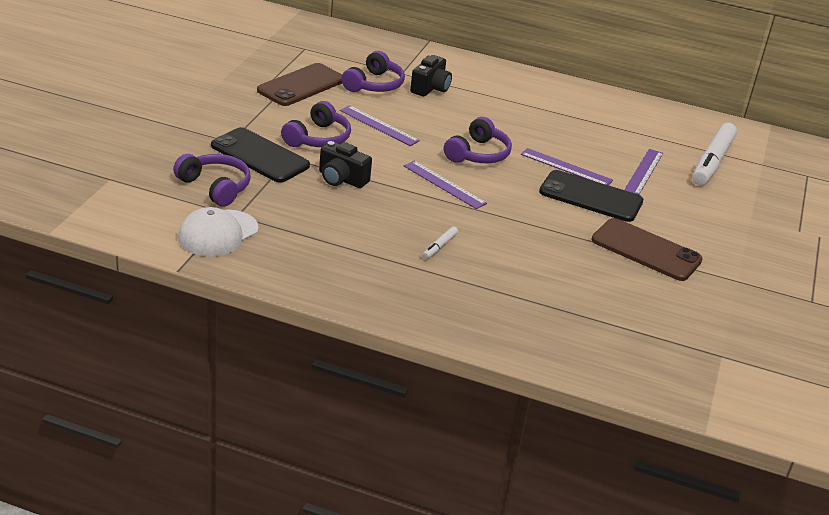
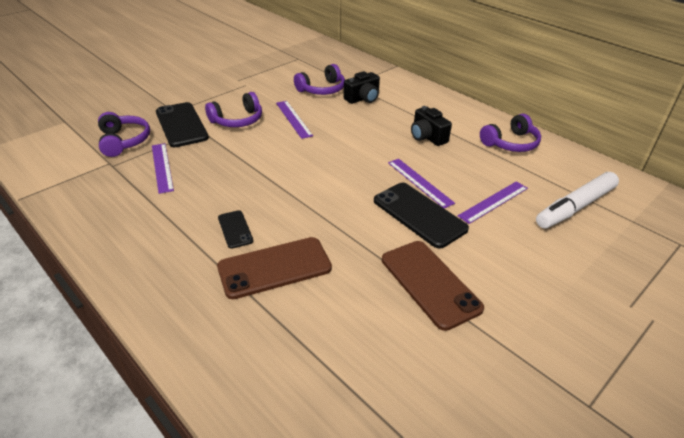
camera: 30 degrees right, 5 degrees up
white cap [178,207,259,257] -> none
brown phone [257,63,342,106] -> brown phone moved to [217,237,332,299]
black camera [319,141,372,188] -> black camera moved to [411,106,452,146]
purple ruler [404,161,487,209] -> purple ruler moved to [152,143,174,194]
white marker [423,226,458,259] -> black phone [218,210,253,249]
purple headphones [444,117,512,163] -> purple headphones moved to [480,114,541,152]

